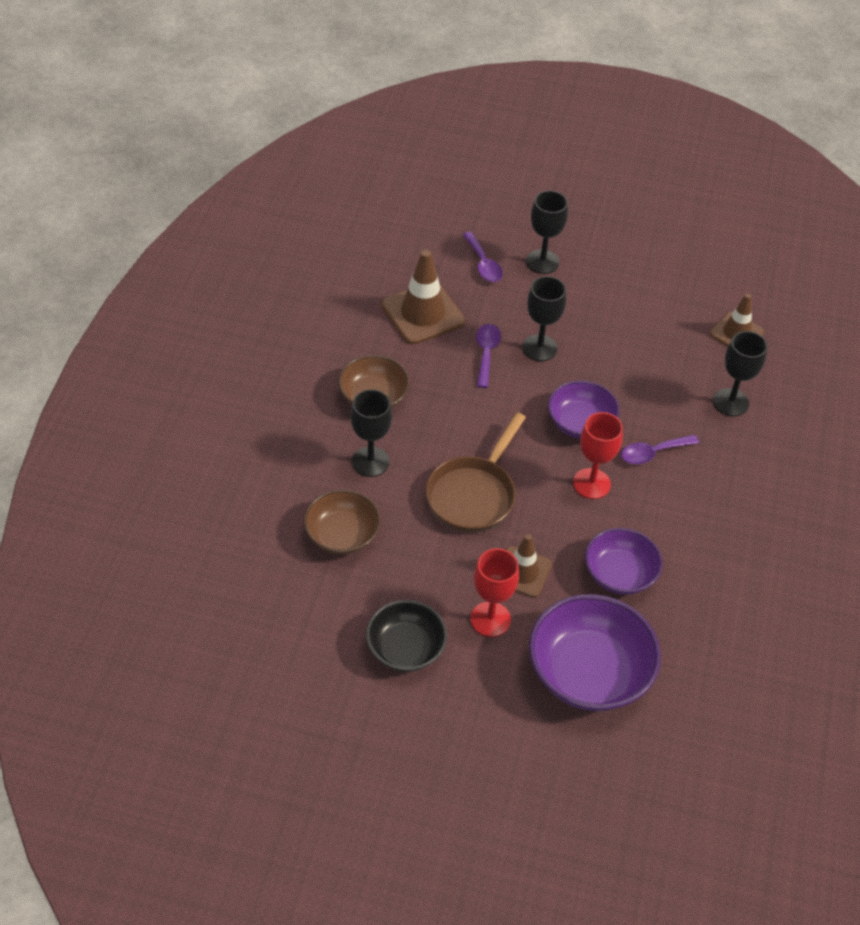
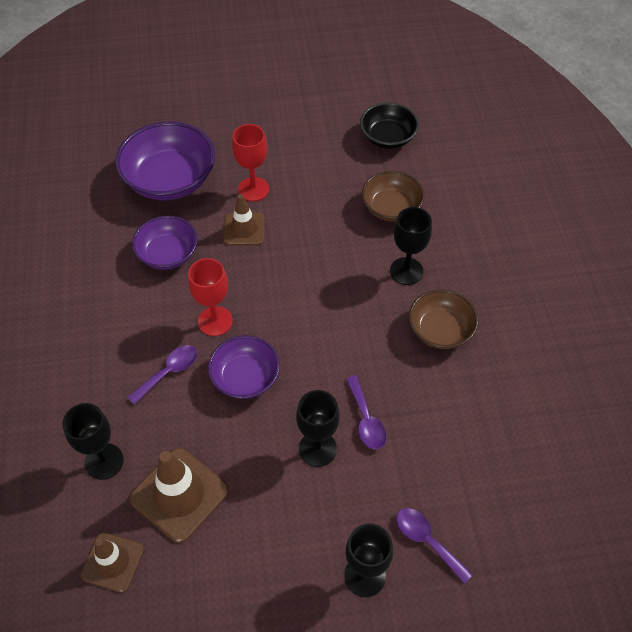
camera: 160 degrees right, 5 degrees up
black bowl [366,600,447,672] -> black bowl moved to [360,102,419,149]
brown traffic cone [381,250,465,345] -> brown traffic cone moved to [129,448,229,543]
brown pan [426,413,526,533] -> none

